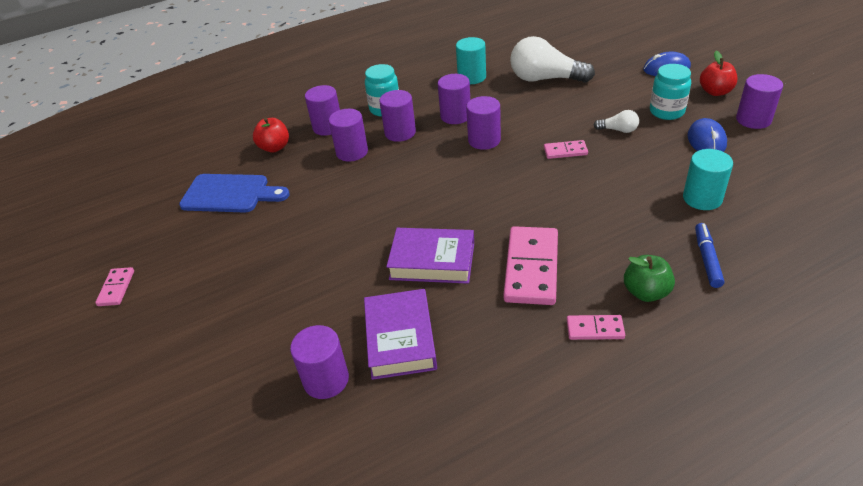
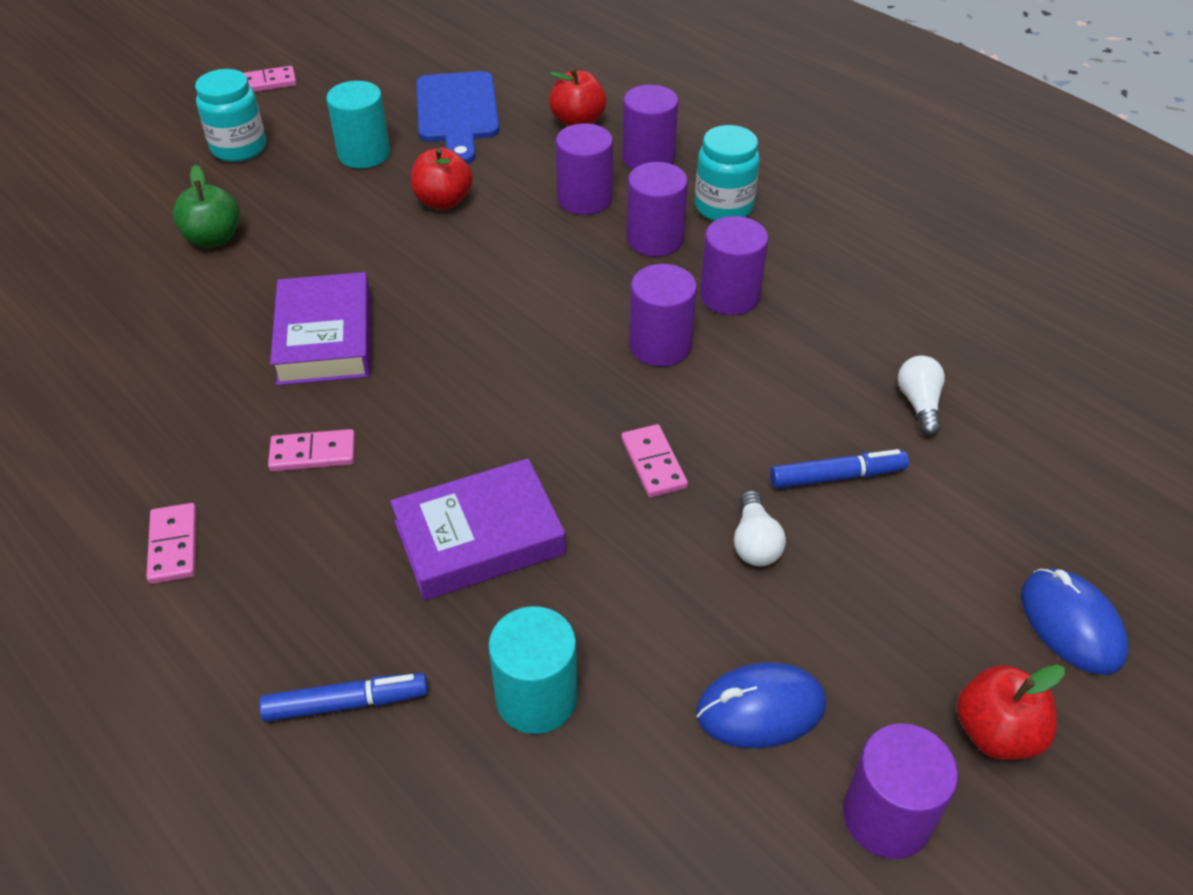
camera: 70 degrees right, 5 degrees up
purple cylinder [290,325,349,399] -> none
purple book [364,289,437,380] -> purple book moved to [390,458,566,600]
turquoise cylinder [456,37,486,84] -> turquoise cylinder moved to [326,81,390,169]
pink domino [503,226,558,305] -> pink domino [268,429,355,471], size x0.50
white light bulb [510,36,595,83] -> white light bulb [898,355,945,436], size x0.47
green apple [624,255,675,302] -> green apple moved to [173,165,240,248]
turquoise jar [650,64,691,120] -> turquoise jar moved to [195,69,266,162]
none -> red apple [411,148,473,210]
none -> blue marker [770,449,909,489]

